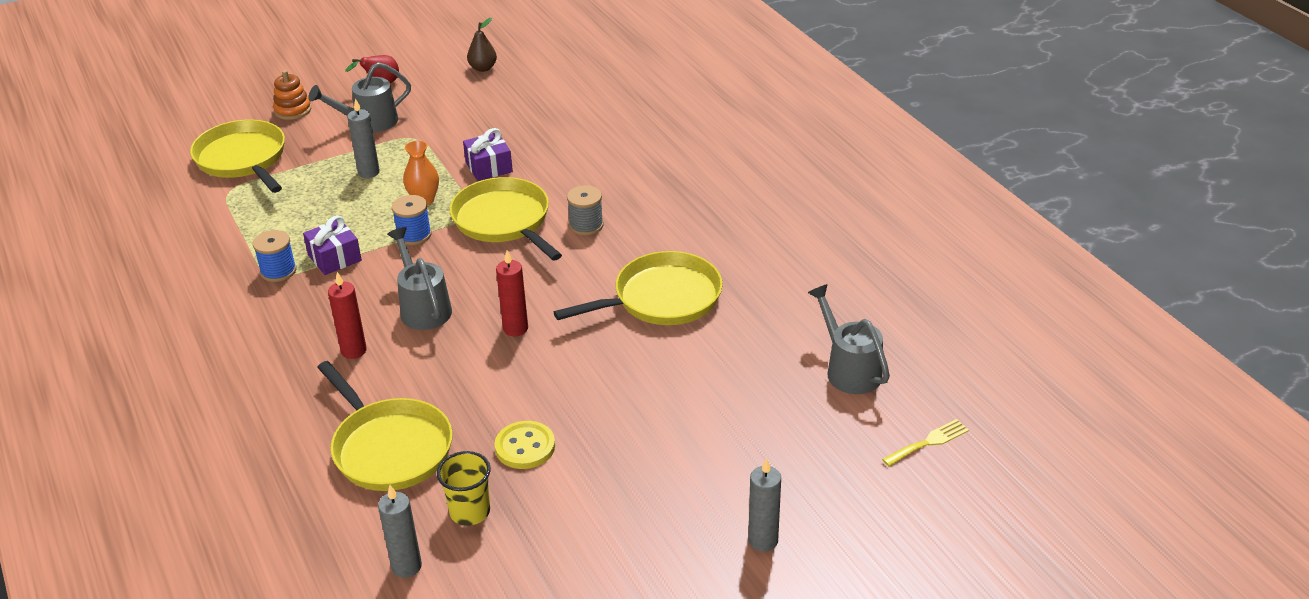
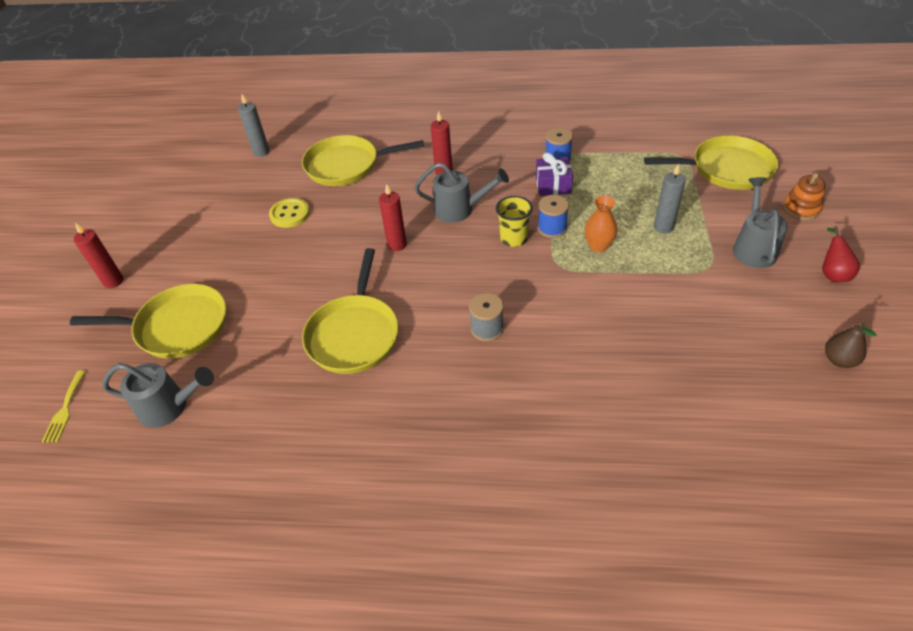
camera: 125 degrees right, 10 degrees up
yellow cup [437,451,491,526] -> yellow cup moved to [496,196,533,247]
yellow pan [449,177,562,261] -> yellow pan moved to [70,284,226,359]
purple gift [463,128,513,181] -> none
grey candle [748,458,781,552] -> red candle [74,223,123,288]

